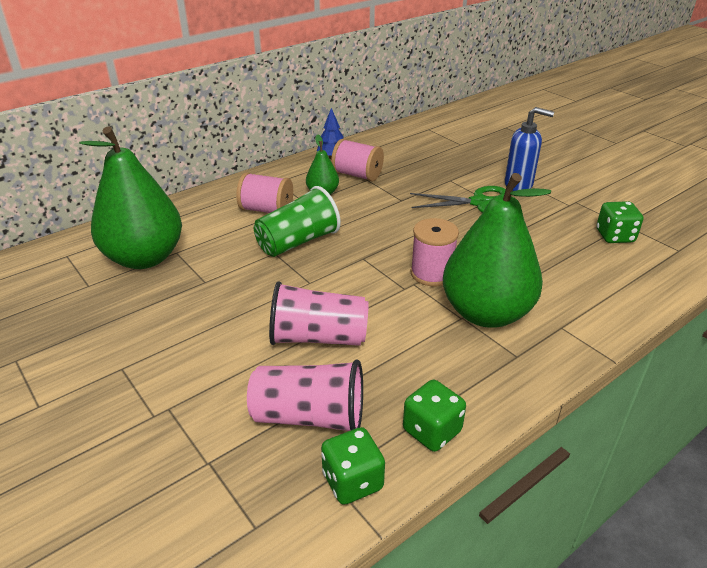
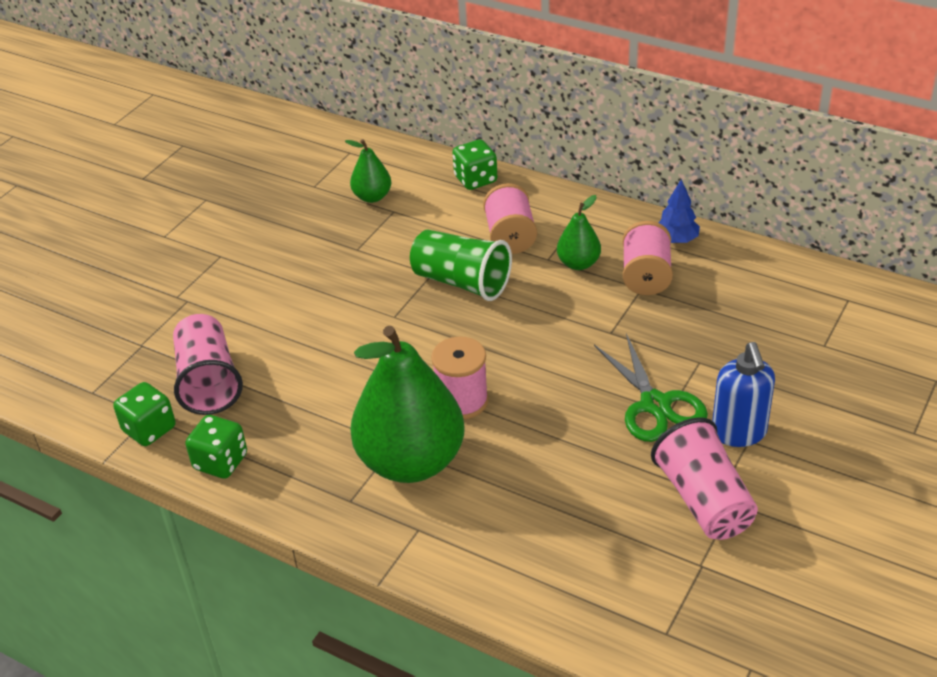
camera: 70 degrees right, 5 degrees up
green pear [79,127,182,269] -> green pear [345,139,391,203], size x0.46
pink cup [269,281,369,346] -> pink cup moved to [651,417,758,540]
green dice [596,201,643,243] -> green dice moved to [452,139,497,190]

